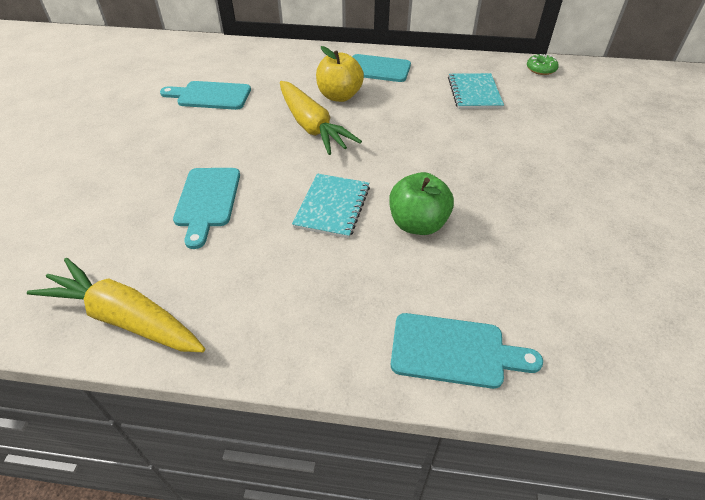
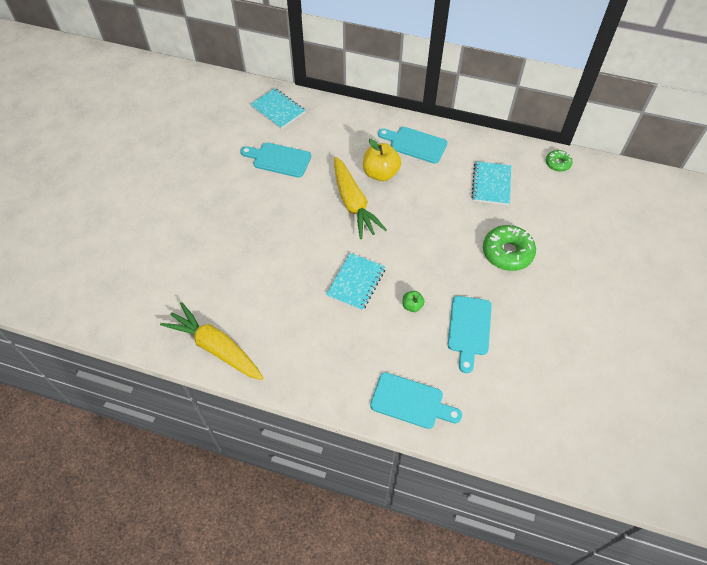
camera: 10 degrees right, 10 degrees up
turquoise cutting board [173,168,240,249] -> turquoise cutting board moved to [448,296,492,373]
green apple [389,172,454,235] -> green apple [403,291,425,312], size x0.51
none -> turquoise notebook [250,88,306,129]
none -> green donut [483,225,536,271]

